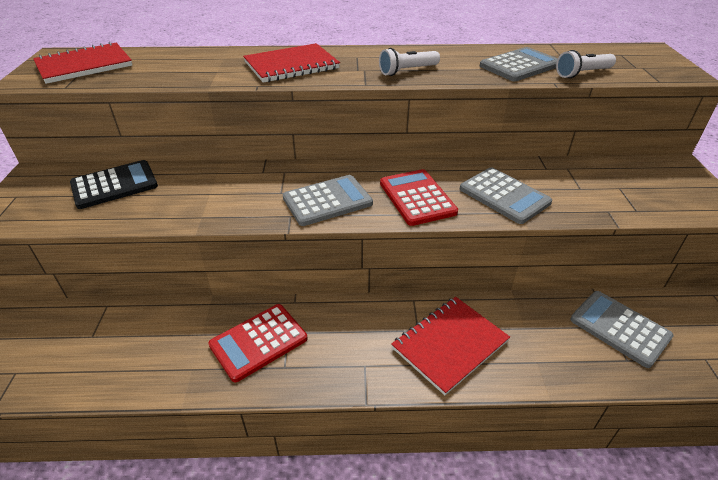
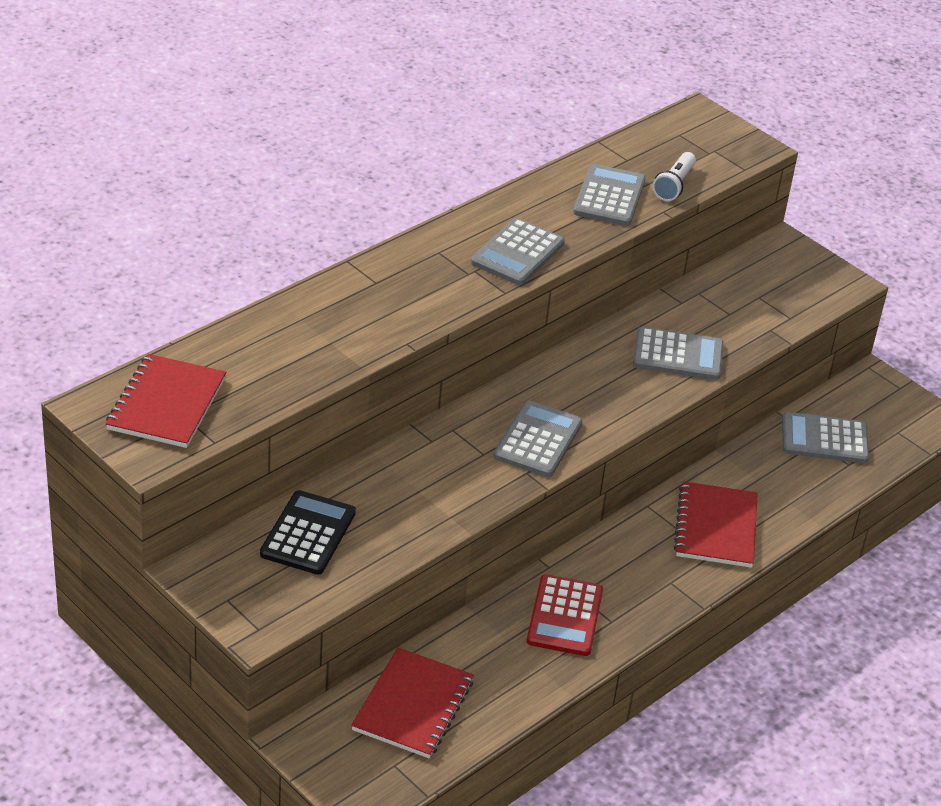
camera: 45 degrees left, 0 degrees up
red notebook [243,43,340,83] -> red notebook moved to [351,647,474,758]
white flashlight [379,48,440,76] -> grey calculator [471,218,565,285]
red calculator [380,169,458,226] -> none

